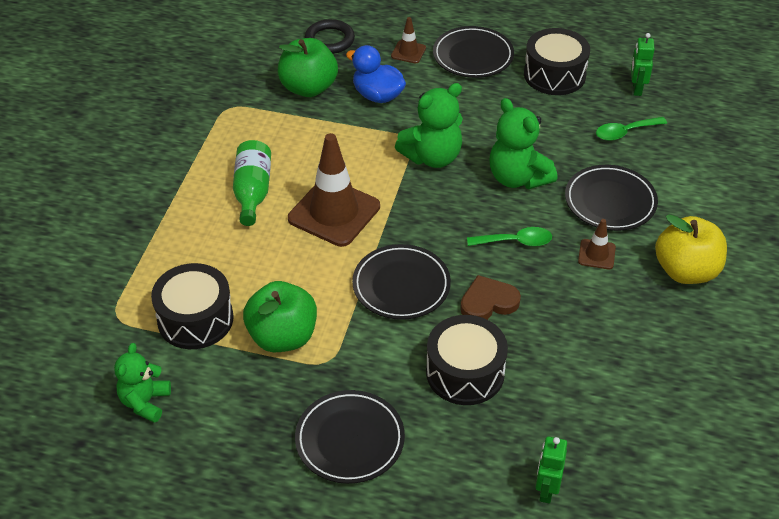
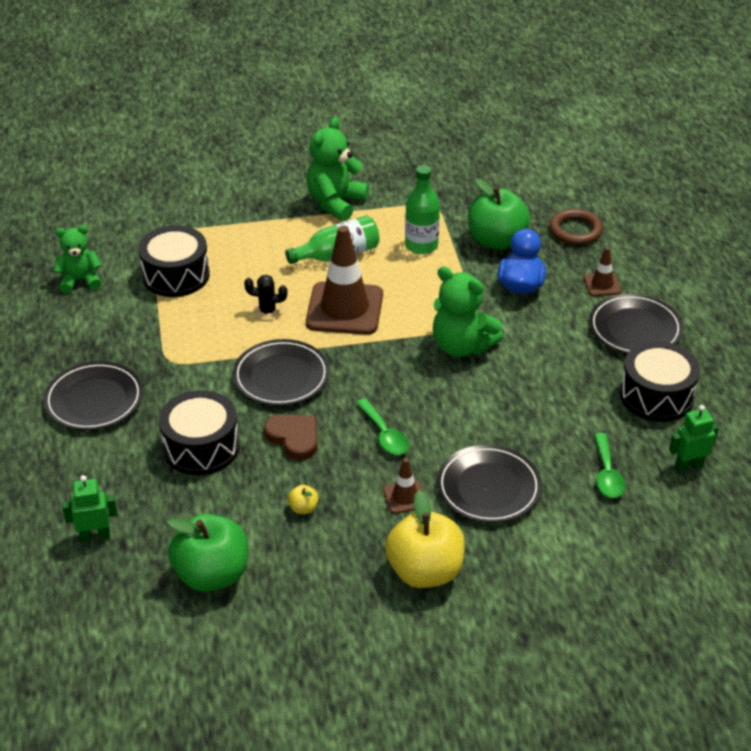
camera: 65 degrees right, 5 degrees down
green apple [243,281,317,352] -> green apple moved to [167,513,248,592]
black ring [305,19,355,54] -> brown ring [549,209,603,245]
green teddy bear [490,98,558,189] -> green teddy bear moved to [306,117,369,221]
green spoon [596,117,667,141] -> green spoon turned 135 degrees counterclockwise [594,433,626,498]
none -> black cactus [244,275,287,321]
none -> yellow apple [288,485,319,514]
none -> green bottle [405,165,440,254]

